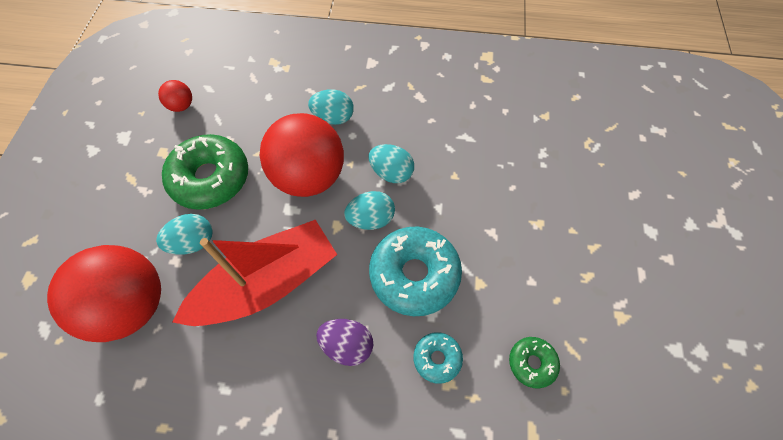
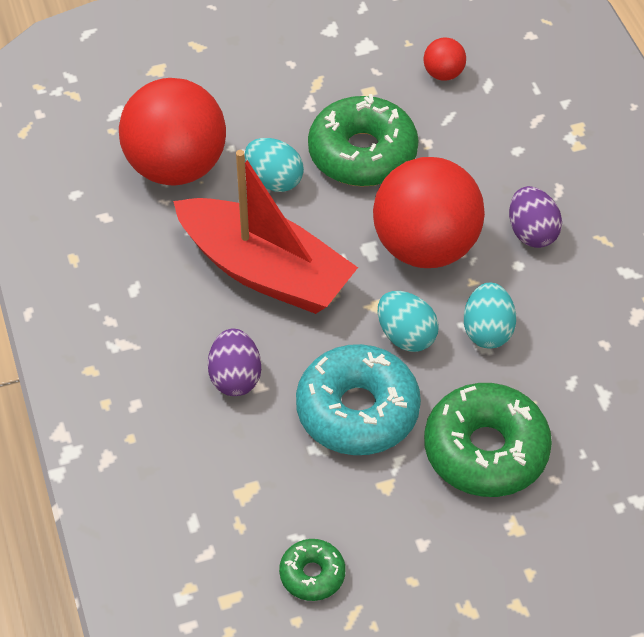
camera: 65 degrees right, 10 degrees down
turquoise egg [308,89,354,125] -> purple egg [509,186,562,248]
turquoise donut [413,332,463,384] -> none
none -> green donut [424,383,552,497]

